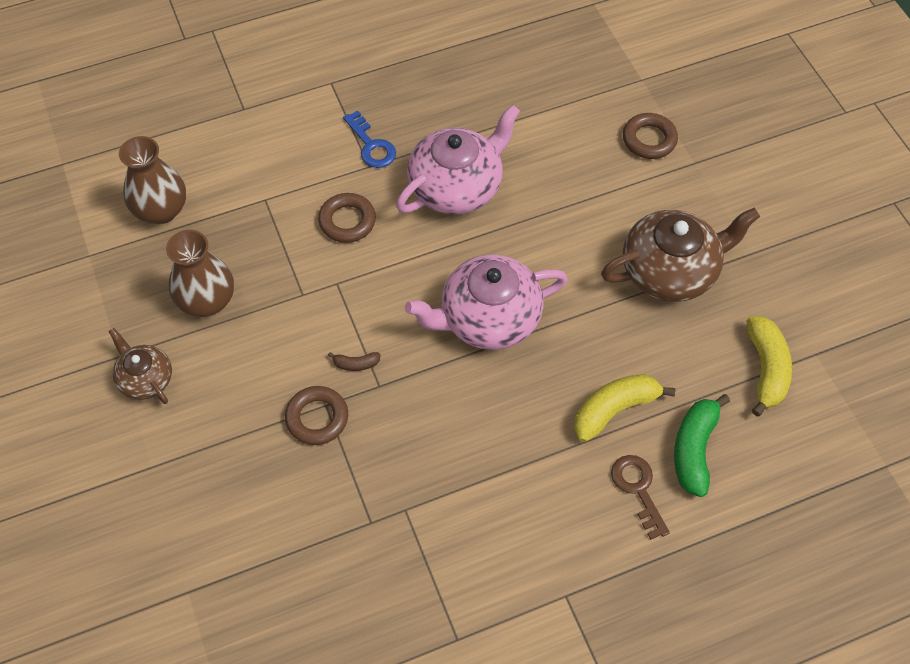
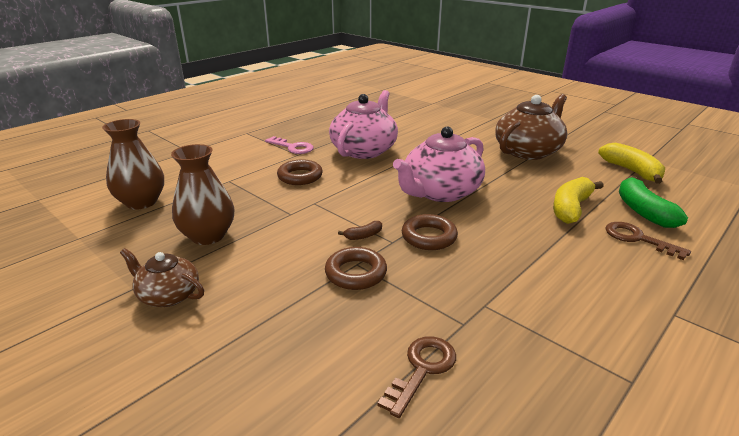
camera: 25 degrees left, 30 degrees down
blue key [343,110,396,168] -> pink key [265,136,314,154]
brown ring [623,113,678,159] -> brown ring moved to [402,214,458,250]
none -> brown key [377,336,456,418]

